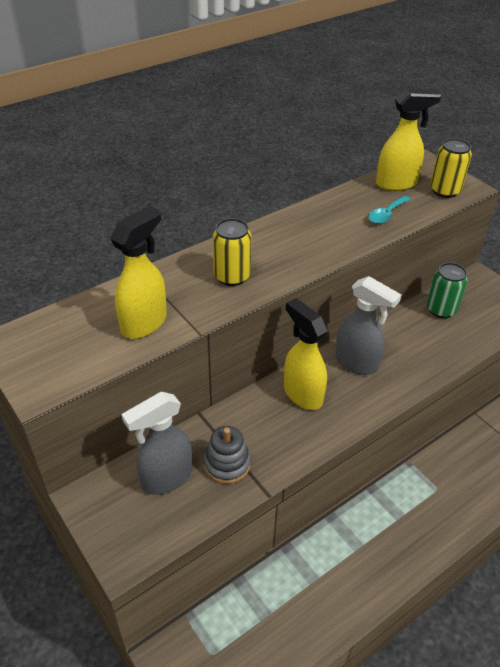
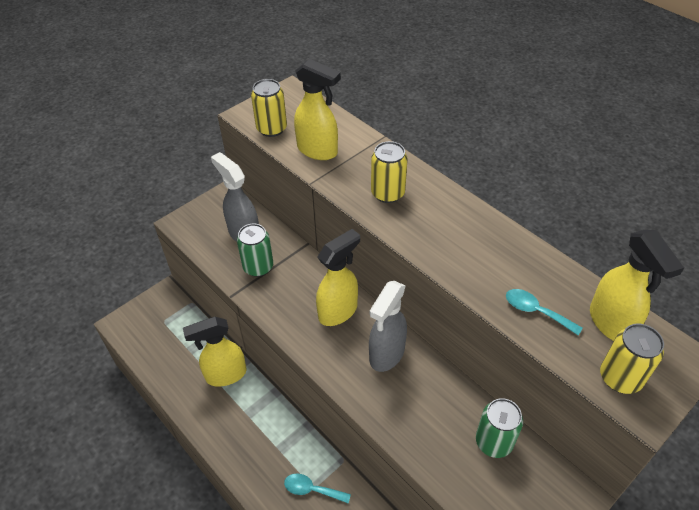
camera: 85 degrees right, 5 degrees up
grey stacking toy [204,426,251,484] -> green can [237,223,273,277]
none -> yellow spray bottle [183,317,246,387]
none -> yellow can [251,79,287,137]
none -> turquoise spoon [284,473,351,503]

